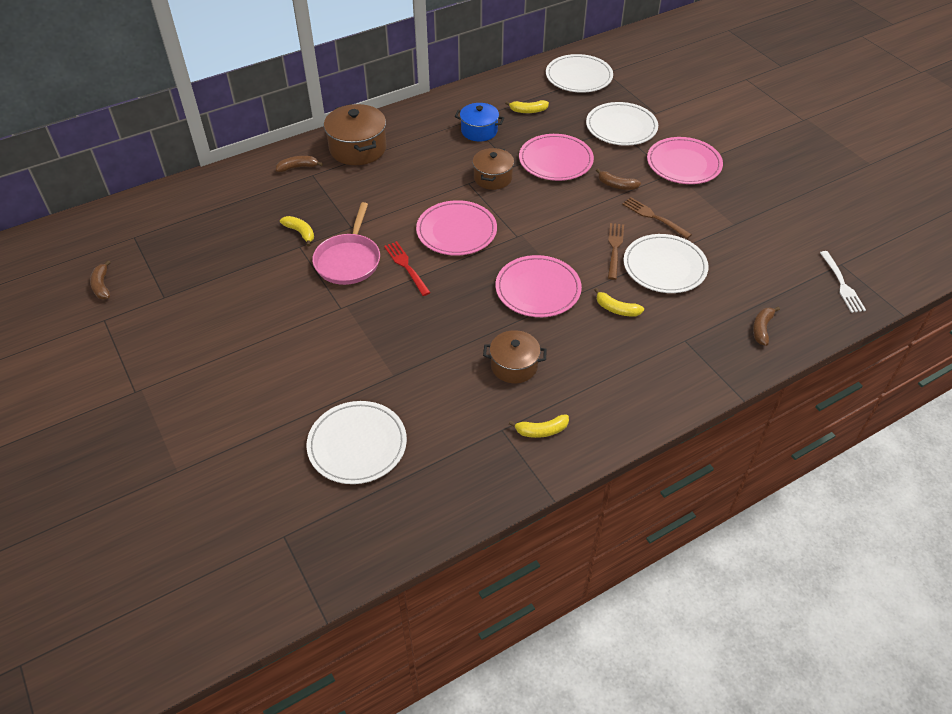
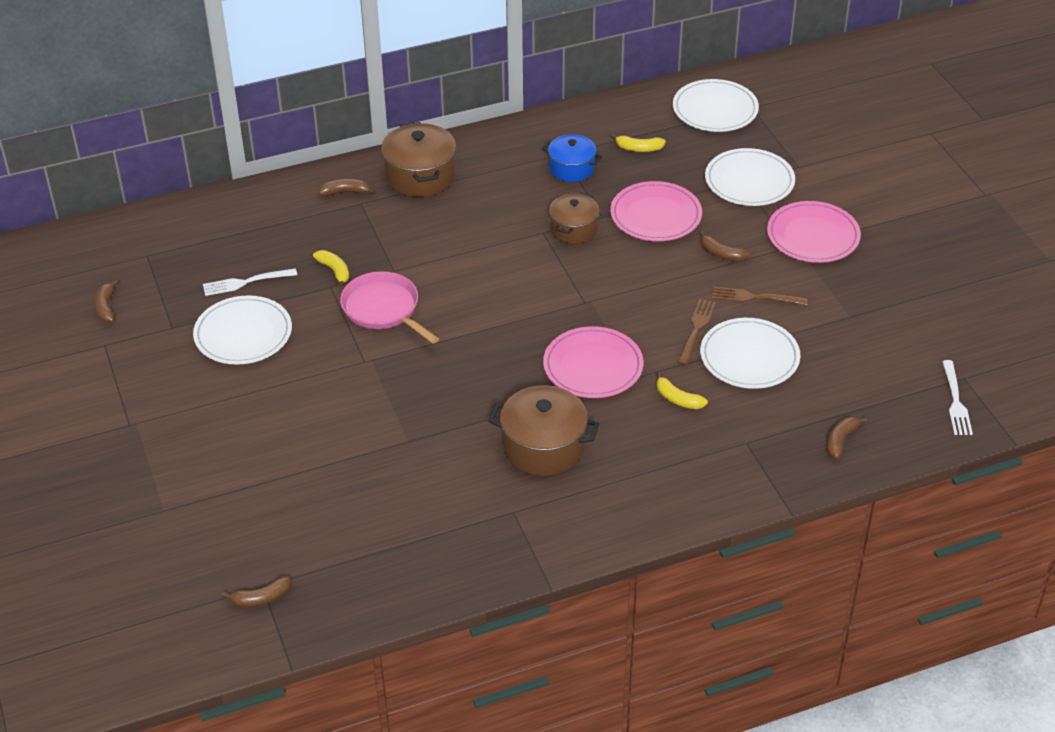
camera: 10 degrees right, 5 degrees down
white plate [306,401,407,484] -> white plate moved to [193,295,292,365]
pink pan [312,202,380,285] -> pink pan turned 120 degrees clockwise [340,271,439,344]
red fork [384,241,431,296] -> none
pink plate [416,200,497,255] -> none
brown pot [483,330,547,383] -> brown pot [489,385,599,476], size x1.53
yellow banana [509,415,569,438] -> none
brown fork [622,197,692,239] -> brown fork turned 45 degrees counterclockwise [712,287,808,305]
none -> white fork [203,268,297,296]
none -> brown banana [222,576,291,607]

